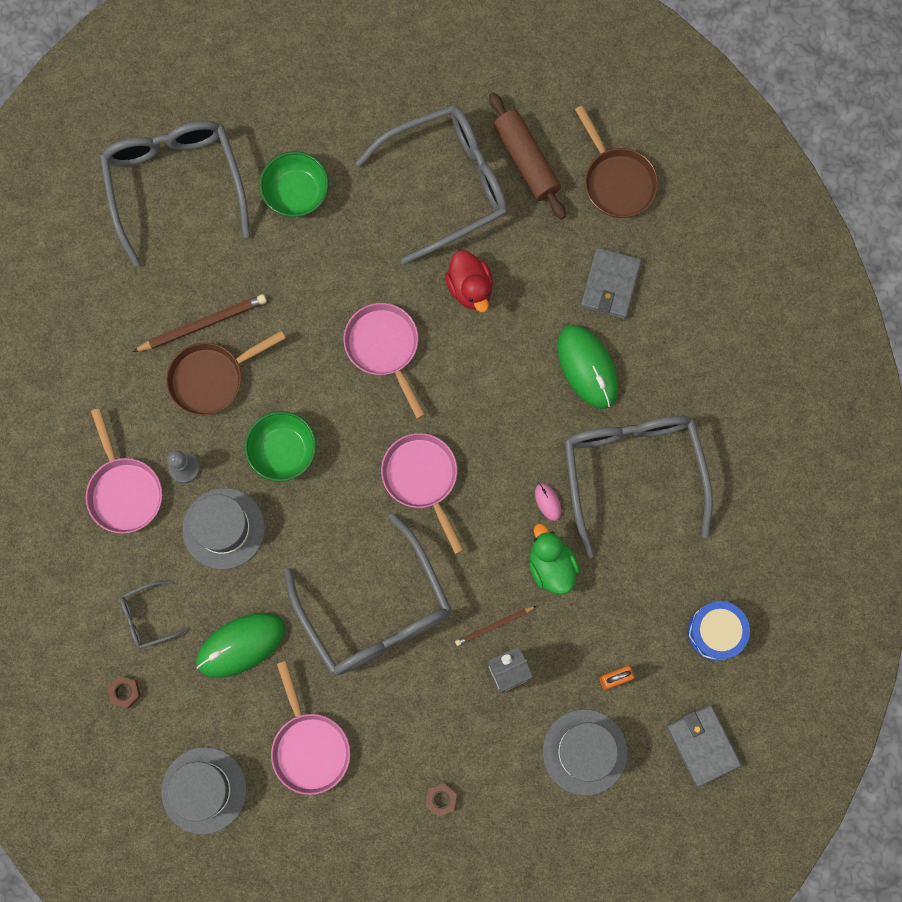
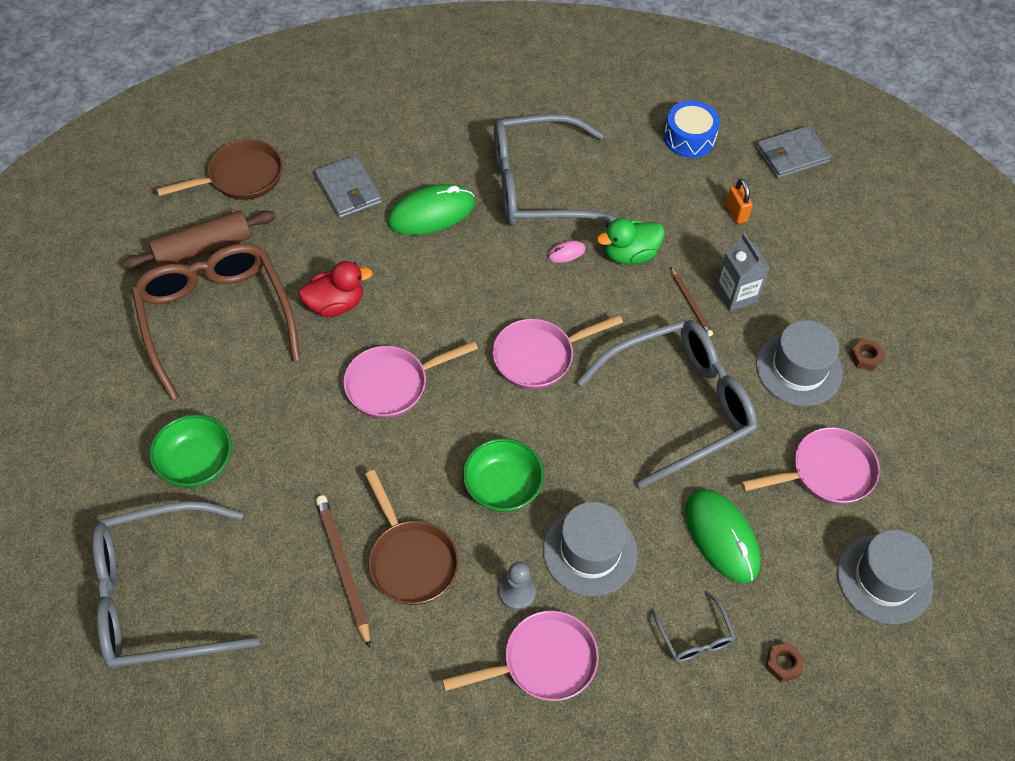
camera: 90 degrees left, 20 degrees down
grey glasses [355,105,508,264] -> brown glasses [132,244,300,401]
grey hat [543,709,628,796] -> grey hat moved to [756,320,843,406]
grey wallet [581,248,641,319] -> grey wallet turned 45 degrees clockwise [315,155,382,219]

